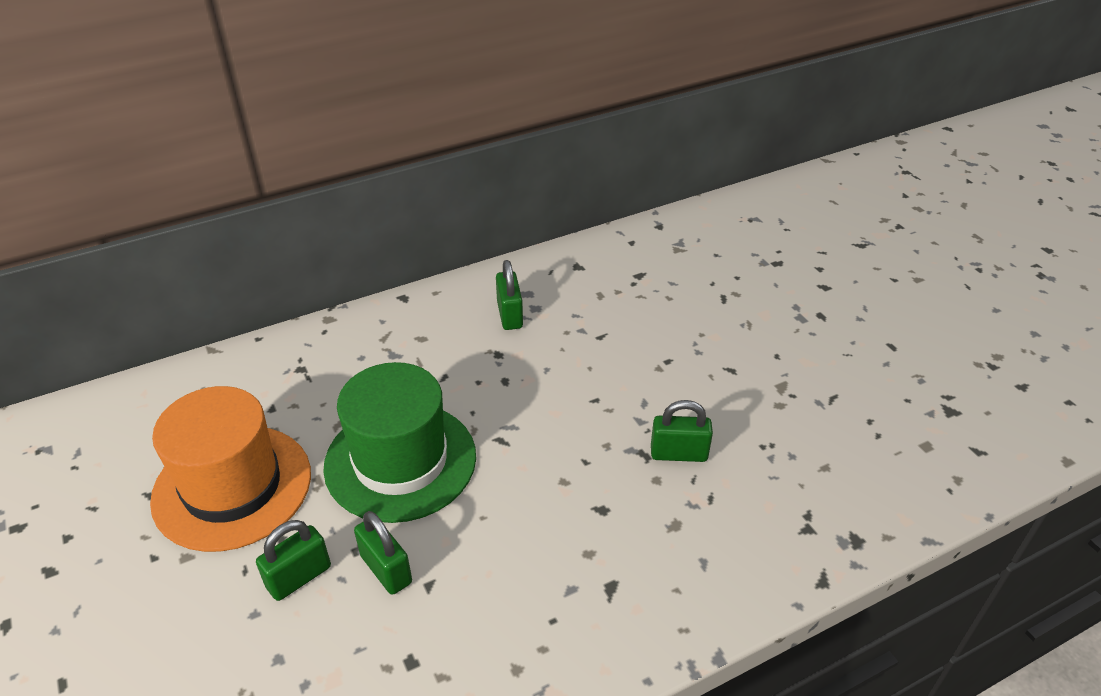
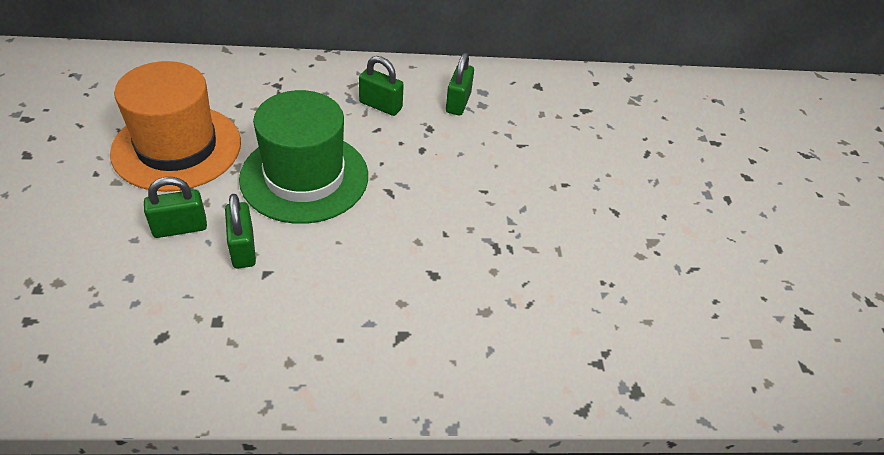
camera: 20 degrees right, 5 degrees up
green padlock [651,400,713,462] -> green padlock moved to [359,56,404,116]

